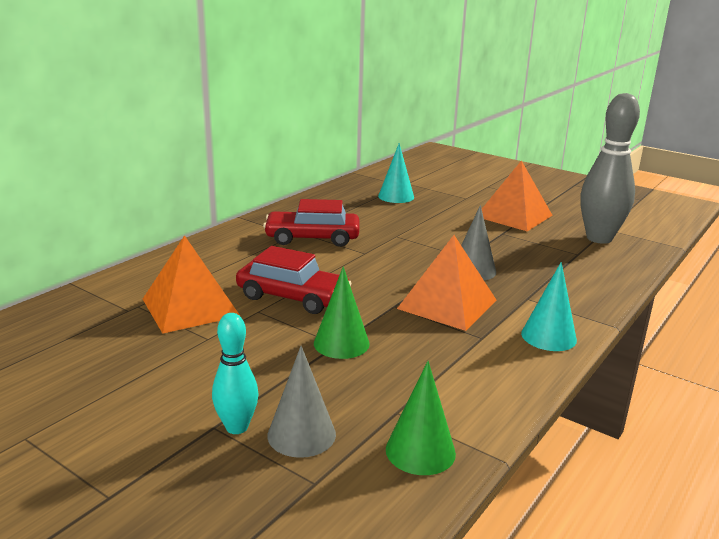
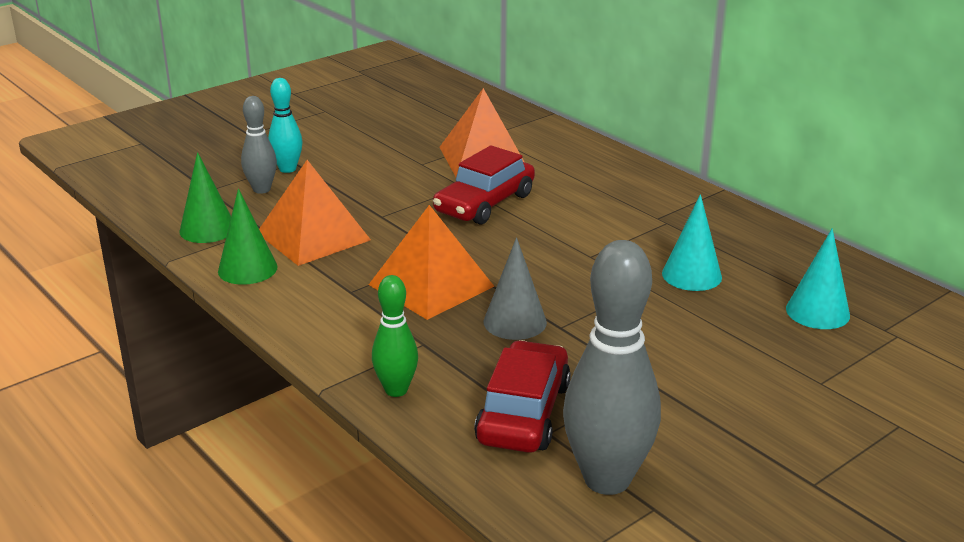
camera: 105 degrees right, 5 degrees up
red car [263,199,359,247] -> red car moved to [474,340,571,453]
grey cone [267,346,336,458] -> grey bowling pin [241,96,277,194]
green cone [314,266,370,359] -> green cone moved to [218,189,278,285]
orange pyramid [482,160,553,231] -> orange pyramid moved to [259,160,371,266]
turquoise cone [521,262,577,351] -> turquoise cone moved to [662,194,722,291]
none -> green bowling pin [372,275,418,397]

